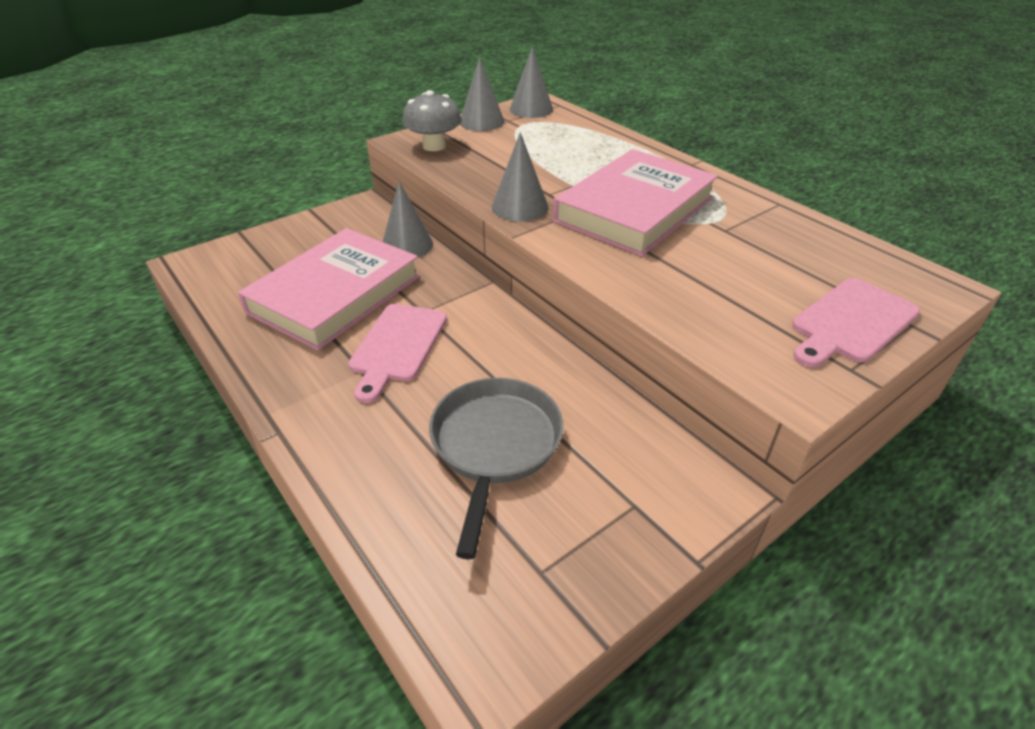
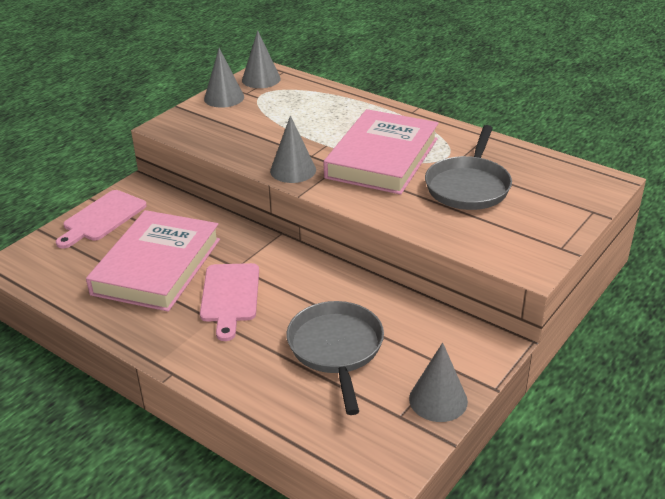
camera: 15 degrees left, 5 degrees down
grey cone [383,181,433,258] -> grey cone moved to [409,342,468,422]
grey mushroom [402,90,462,151] -> none
pink cutting board [792,278,920,368] -> pink cutting board moved to [56,190,147,249]
none -> grey pan [425,125,512,210]

